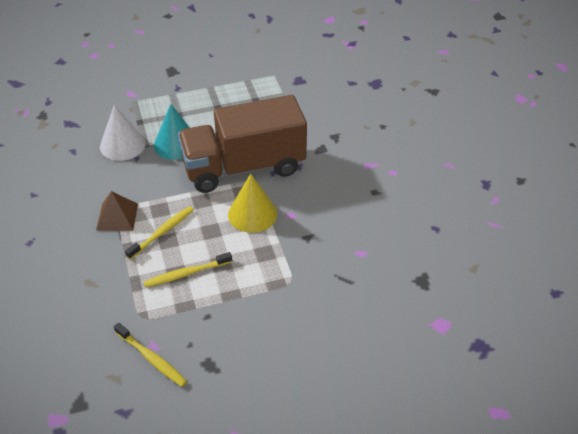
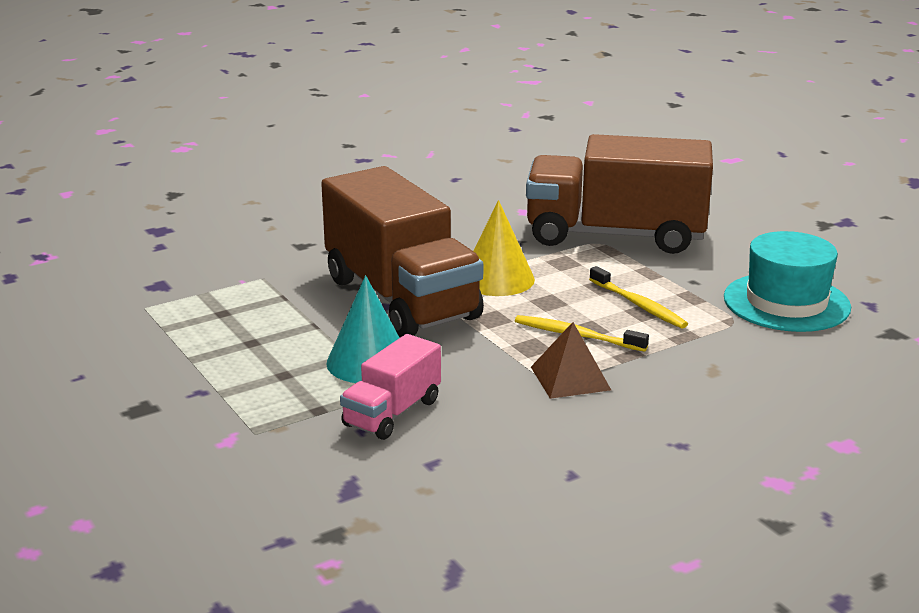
camera: 105 degrees left, 20 degrees down
white cone [100,105,146,161] -> pink truck [340,334,441,440]
yellow toothbrush [114,323,187,387] -> turquoise hat [724,231,851,332]
none -> brown truck [526,134,713,254]

